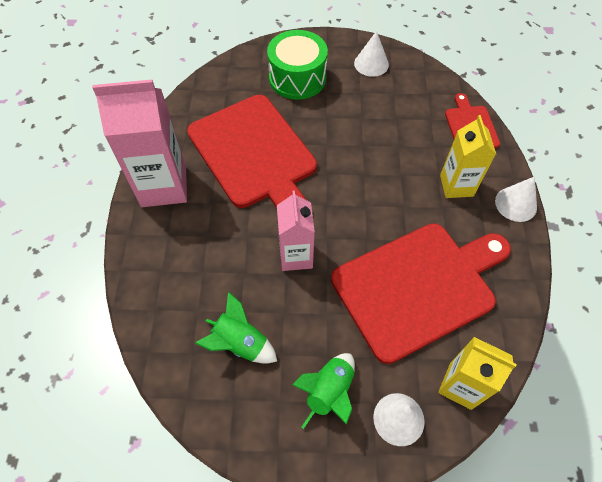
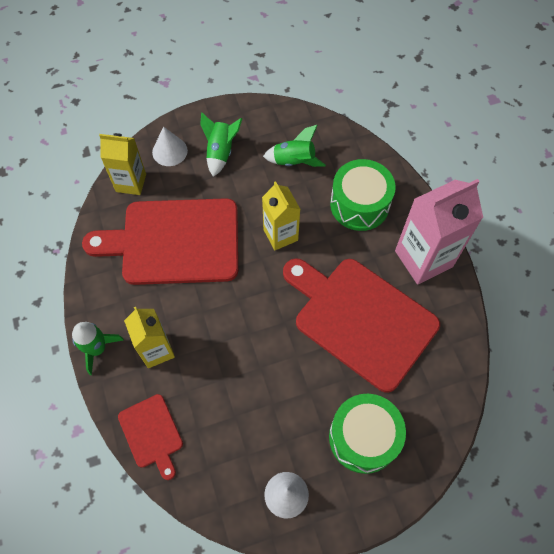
camera: 160 degrees right, 5 degrees up
pink carton [277,191,315,271] -> yellow carton [262,181,301,250]
red cutting board [331,223,511,364] -> red cutting board turned 45 degrees clockwise [82,198,238,285]
white cone [495,176,537,222] -> green rocket [72,322,124,375]
none -> green drum [330,159,396,231]

